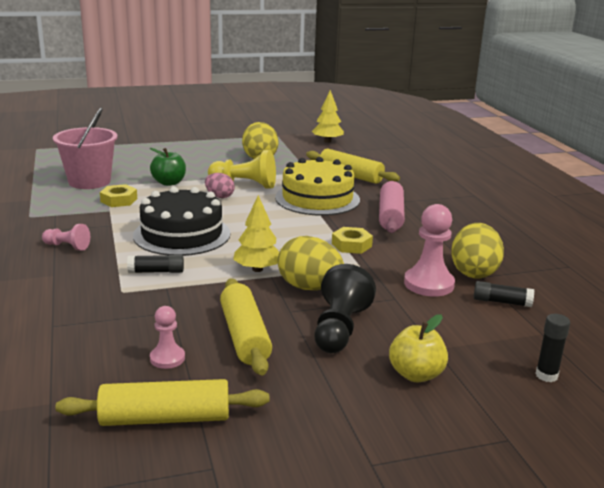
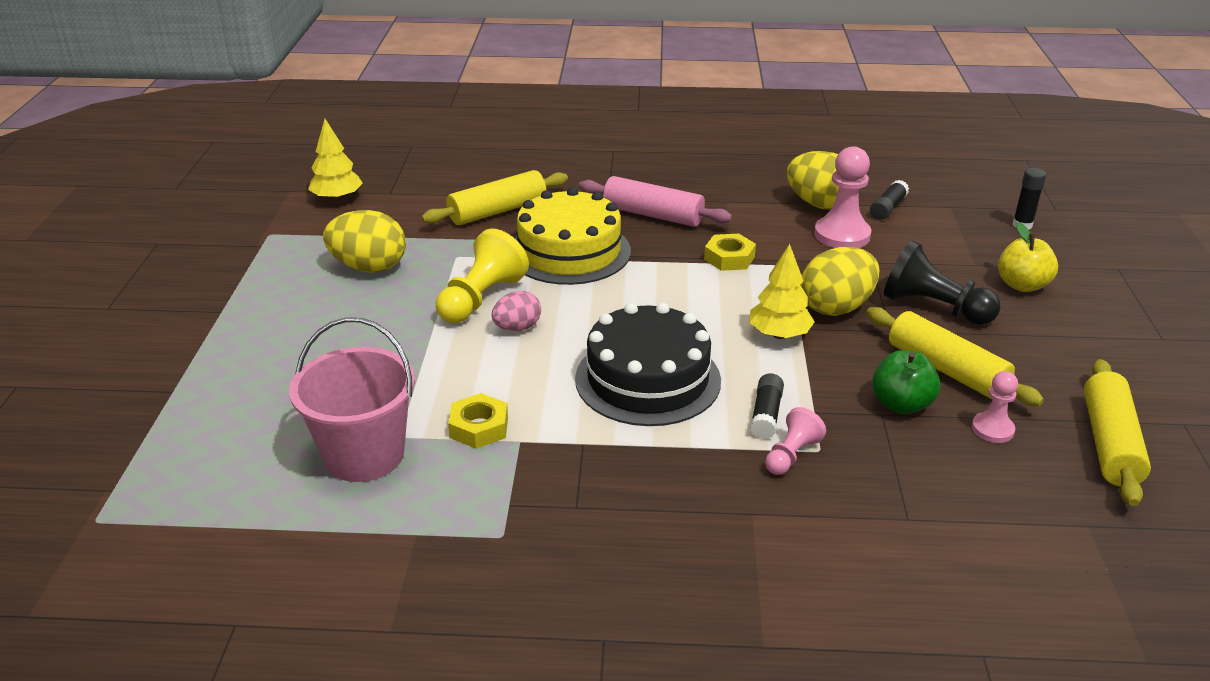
camera: 70 degrees left, 10 degrees up
pink pawn [42,224,90,251] -> pink pawn moved to [765,407,826,475]
green apple [150,148,186,186] -> green apple moved to [872,350,941,414]
yellow rolling pin [220,278,272,375] -> yellow rolling pin turned 45 degrees clockwise [866,307,1044,406]

